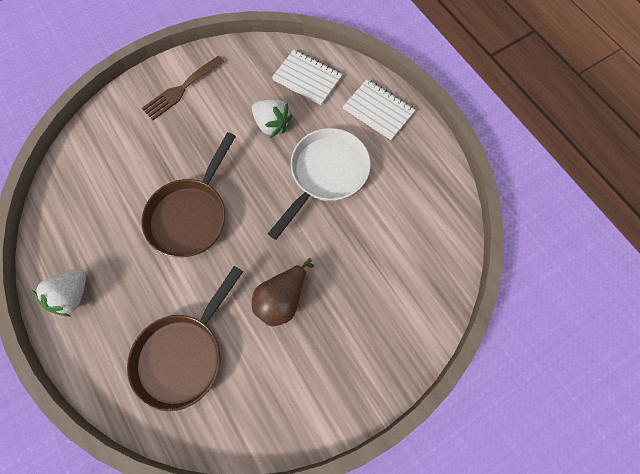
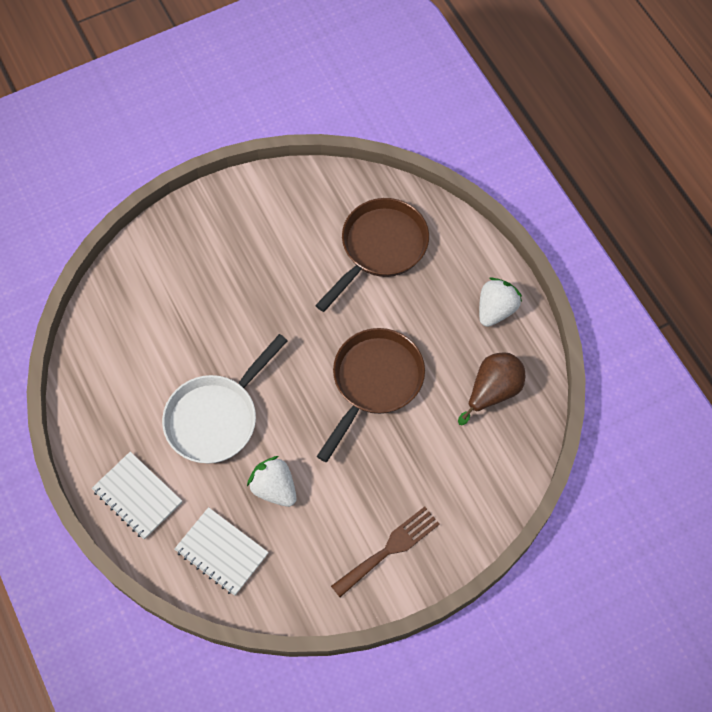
camera: 175 degrees left, 5 degrees down
brown pear [252,258,314,326] -> brown pear moved to [458,352,525,426]

